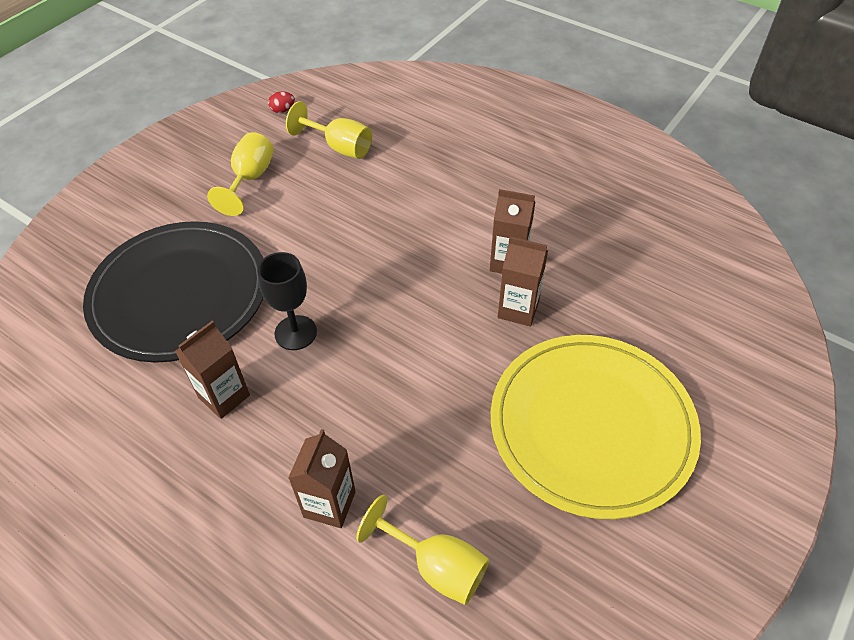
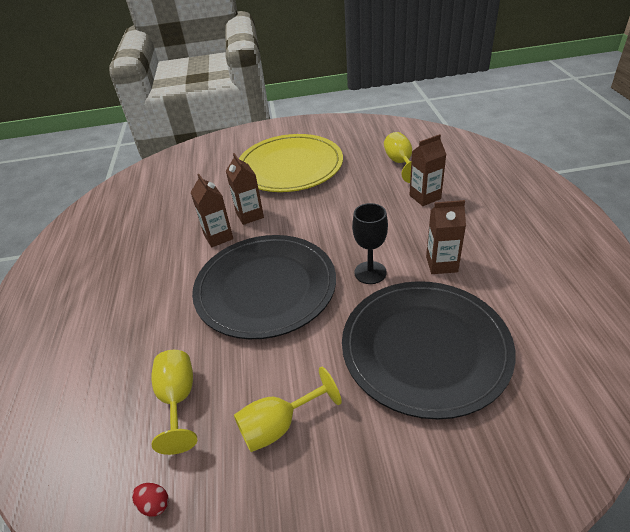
camera: 130 degrees left, 10 degrees down
none -> black plate [192,235,336,339]

